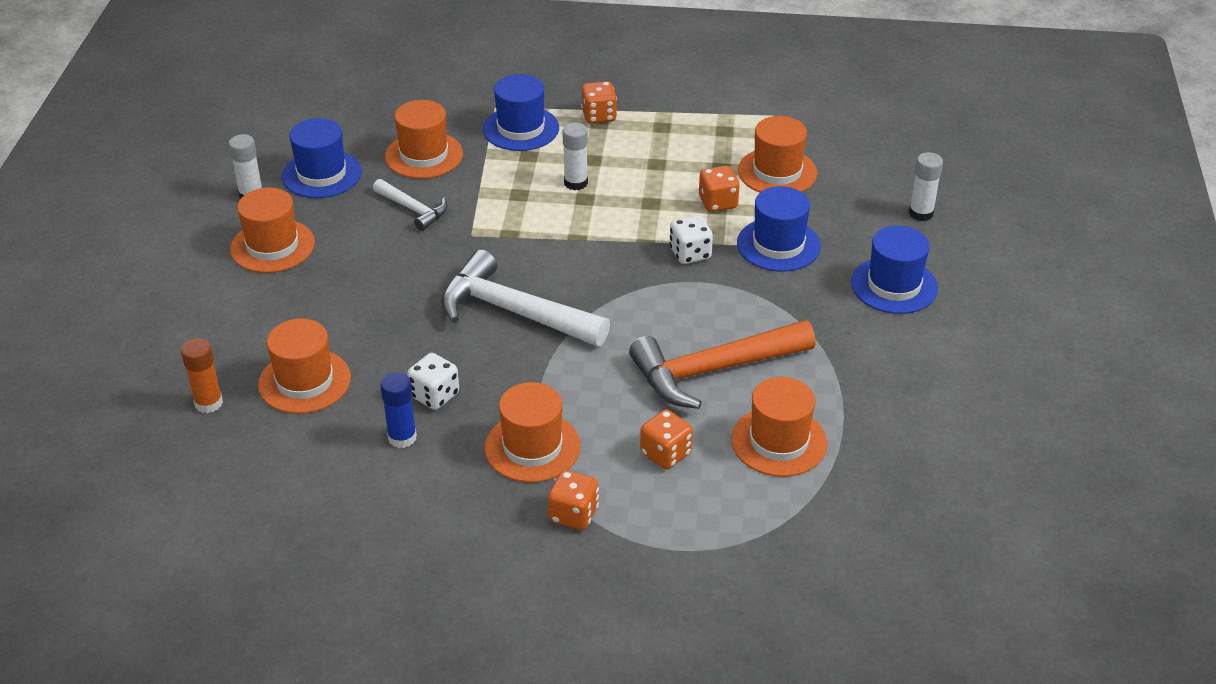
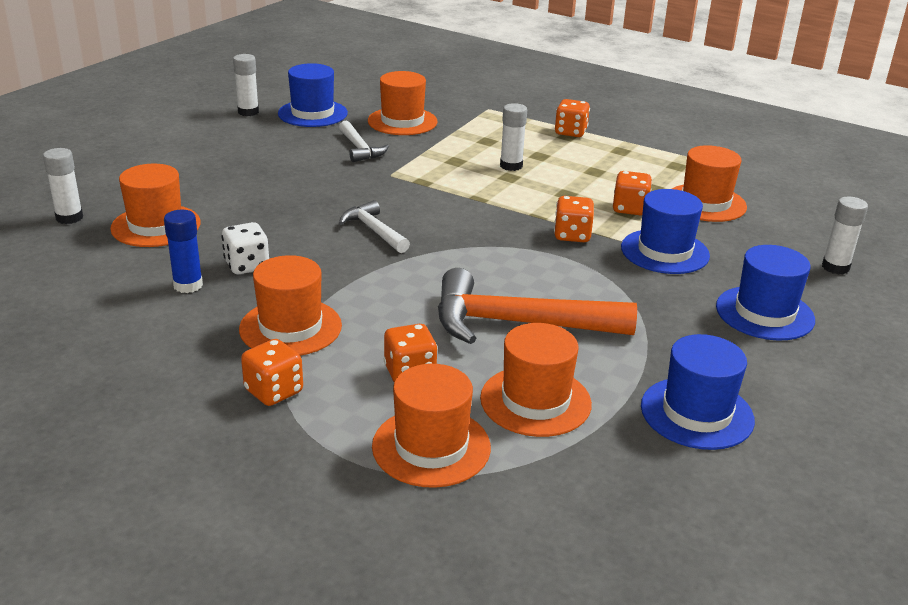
camera: 25 degrees right, 10 degrees down
orange glue stick [181,338,223,413] -> white glue stick [43,148,83,224]
orange hat [230,188,315,273] -> orange hat moved to [372,364,491,488]
white hammer [441,250,610,347] -> white hammer [339,200,410,253], size x0.53
blue hat [483,74,559,151] -> blue hat moved to [641,334,755,450]
white dice [670,215,713,264] -> orange dice [554,196,594,242]

